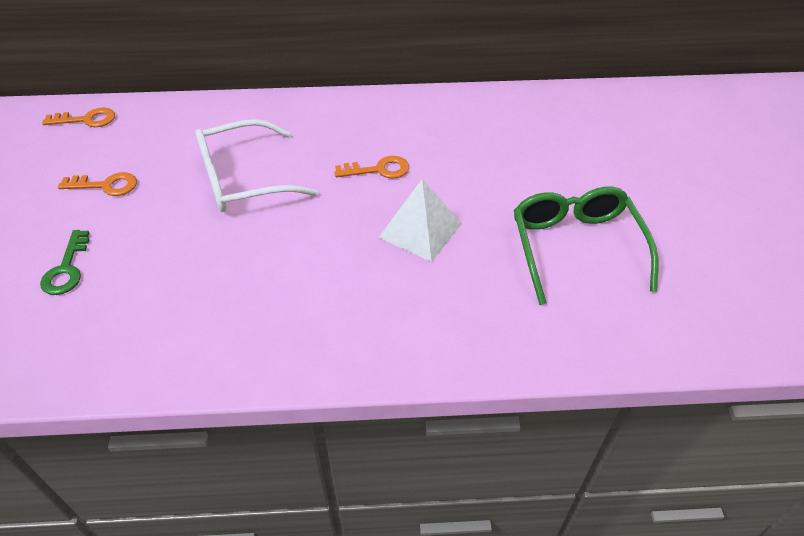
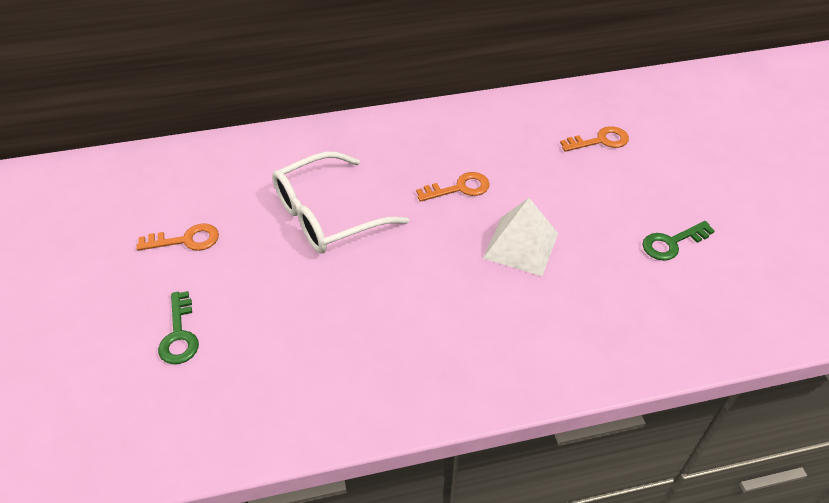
camera: 10 degrees left, 0 degrees up
orange key [42,107,115,127] -> orange key moved to [560,126,629,152]
green glasses [514,187,658,305] -> green key [643,221,715,261]

